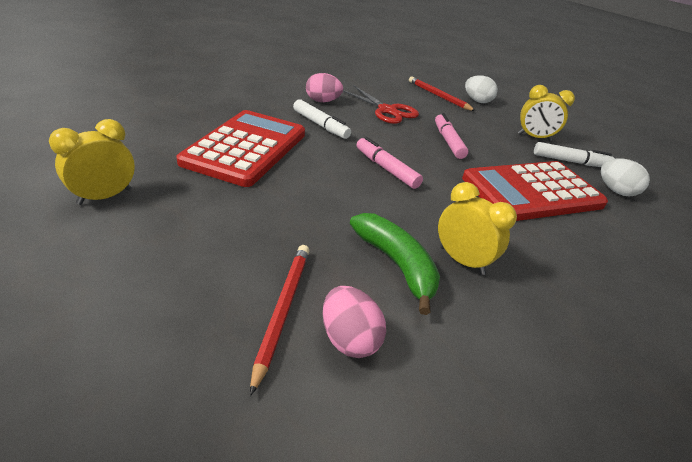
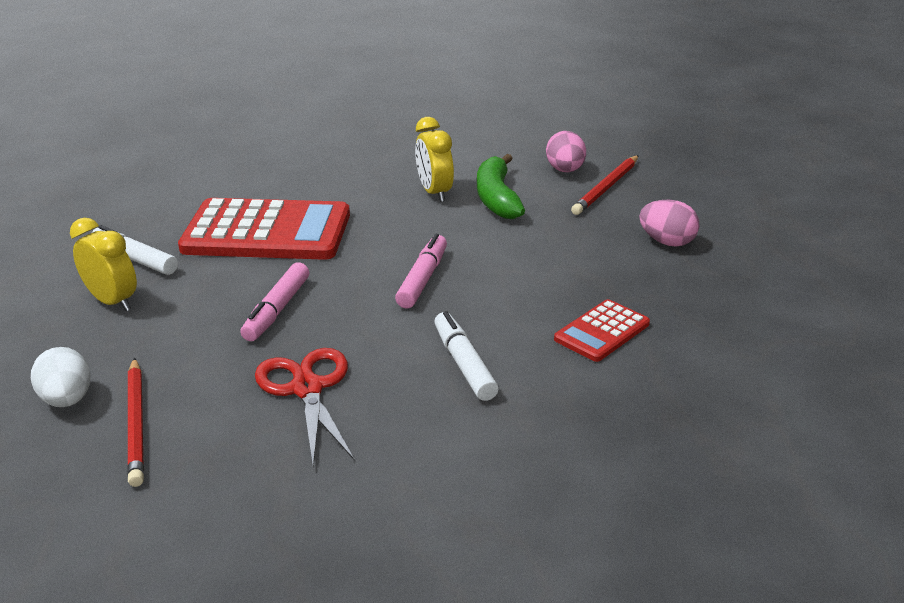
camera: 150 degrees left, 5 degrees down
yellow clock [49,119,135,205] -> none
red calculator [177,110,305,187] -> red calculator [554,299,650,362], size x0.49
pink egg [306,73,343,102] -> pink egg moved to [639,200,700,246]
pink marker [357,137,423,189] -> pink marker turned 150 degrees counterclockwise [395,234,447,308]
white egg [601,158,650,197] -> none

